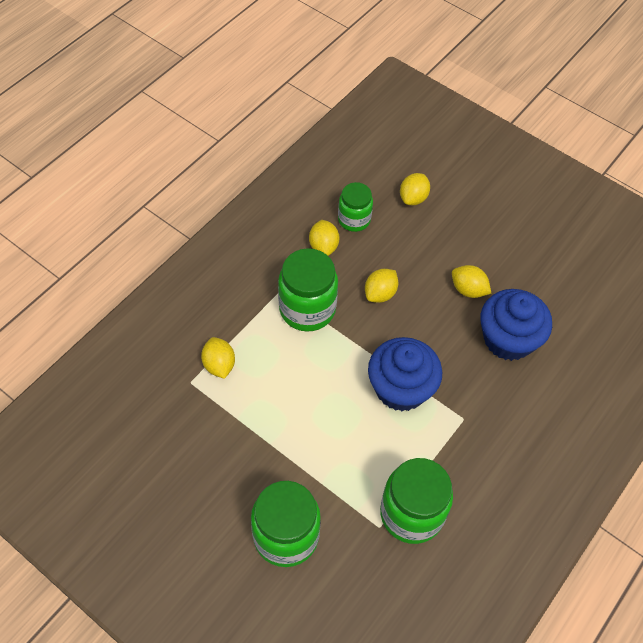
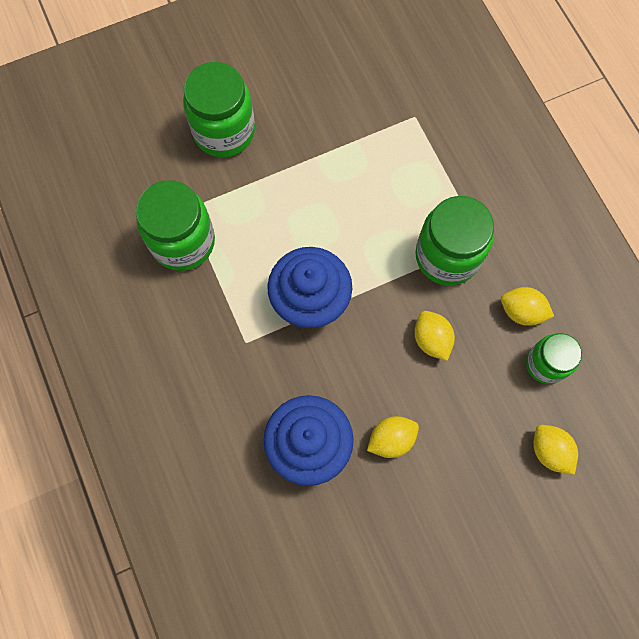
camera: 120 degrees right, 15 degrees up
yellow lemon [201,337,235,379] -> none

